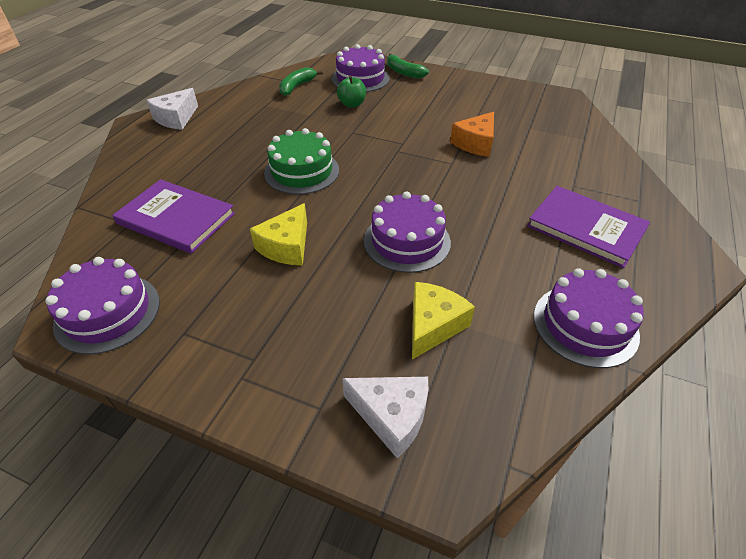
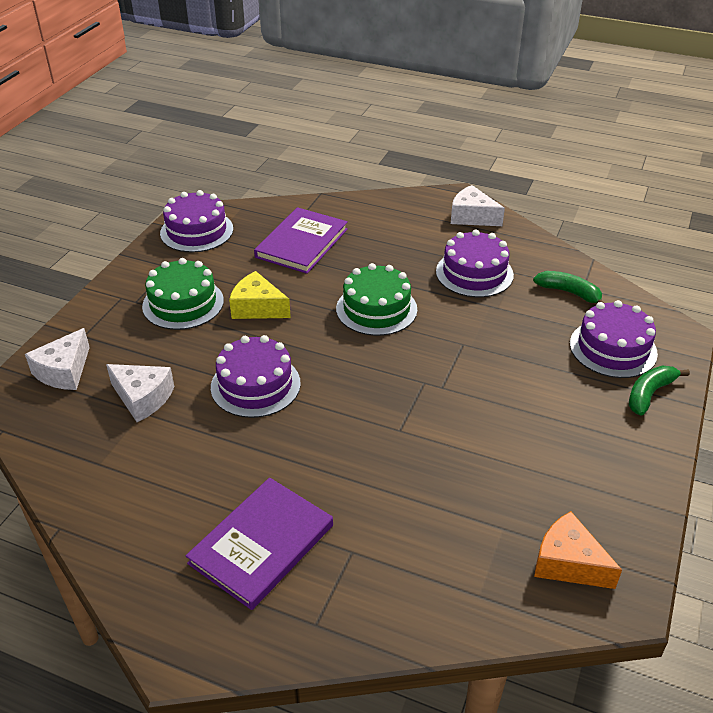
camera: 90 degrees right, 5 degrees down
green apple [337,75,366,108] -> none
yellow cheese [412,282,475,360] -> white cheese [106,364,174,422]
orange cheese [450,112,494,157] -> orange cheese moved to [534,511,622,589]
purple cake [534,268,644,368] -> purple cake moved to [436,230,514,297]
none -> green cake [142,258,224,330]

